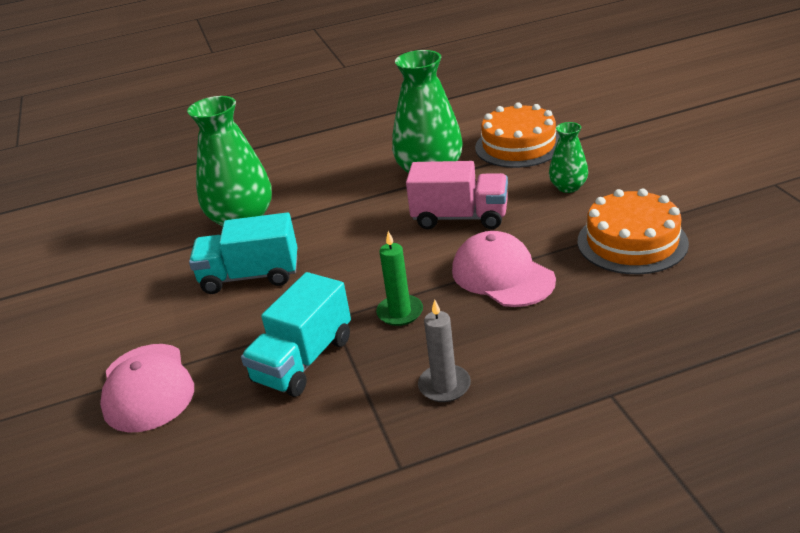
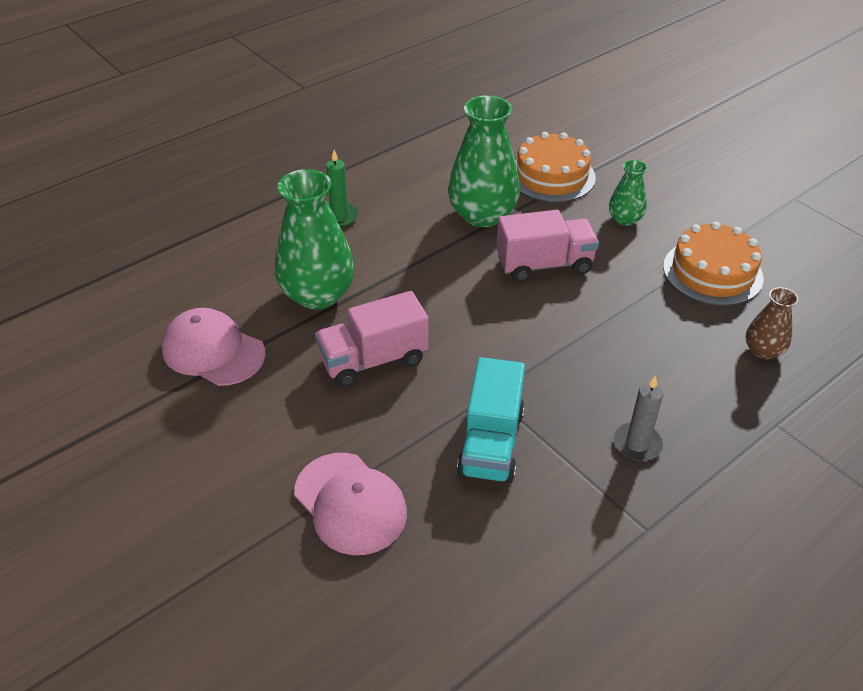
camera: 25 degrees left, 10 degrees up
turquoise truck [189,213,297,294] -> pink truck [315,291,429,387]
green candle [376,231,423,326] -> green candle moved to [326,150,359,227]
pink cap [452,231,556,307] -> pink cap moved to [162,308,265,386]
none -> brown vase [746,287,799,360]

